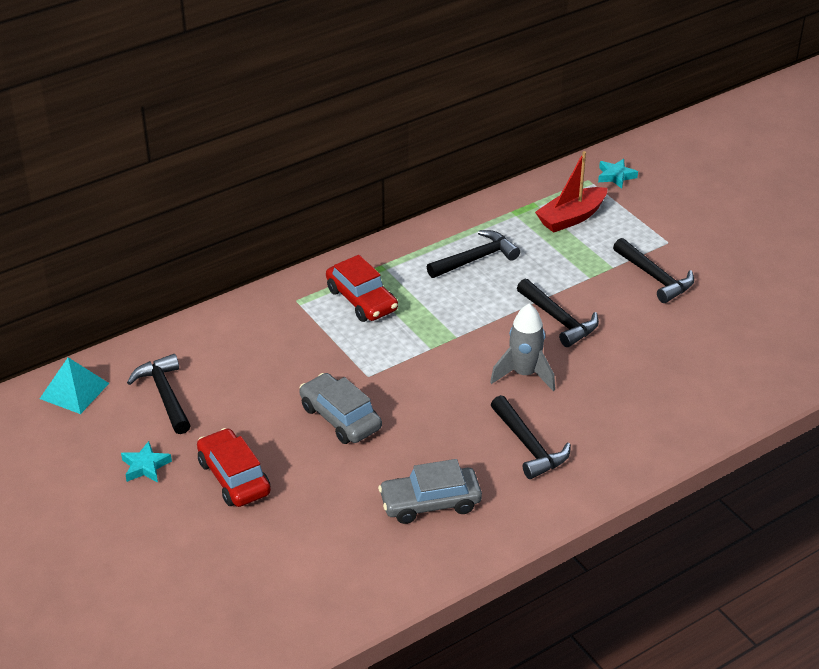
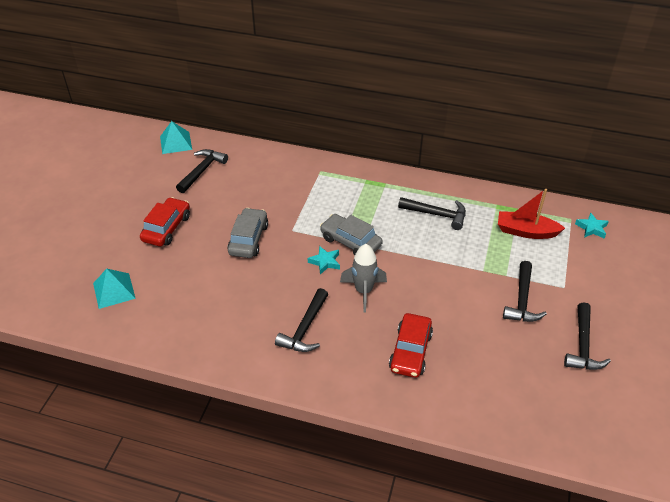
camera: 50 degrees right, 5 degrees up
turquoise star [121,441,172,482] -> turquoise star moved to [308,246,340,275]
red car [326,255,398,322] -> red car moved to [389,313,433,378]
grey car [378,459,482,524] -> grey car moved to [320,214,382,256]
black hammer [517,279,599,347] -> black hammer moved to [564,302,611,370]
none -> turquoise pyramid [93,269,136,309]

